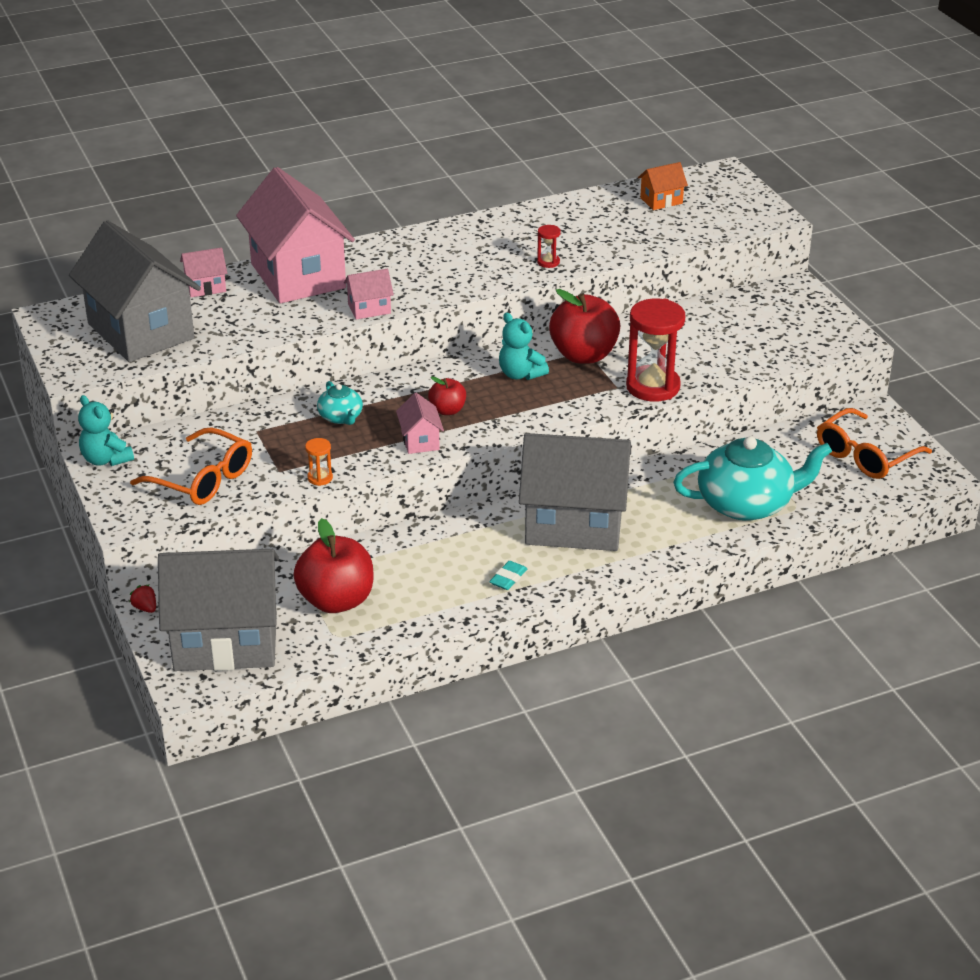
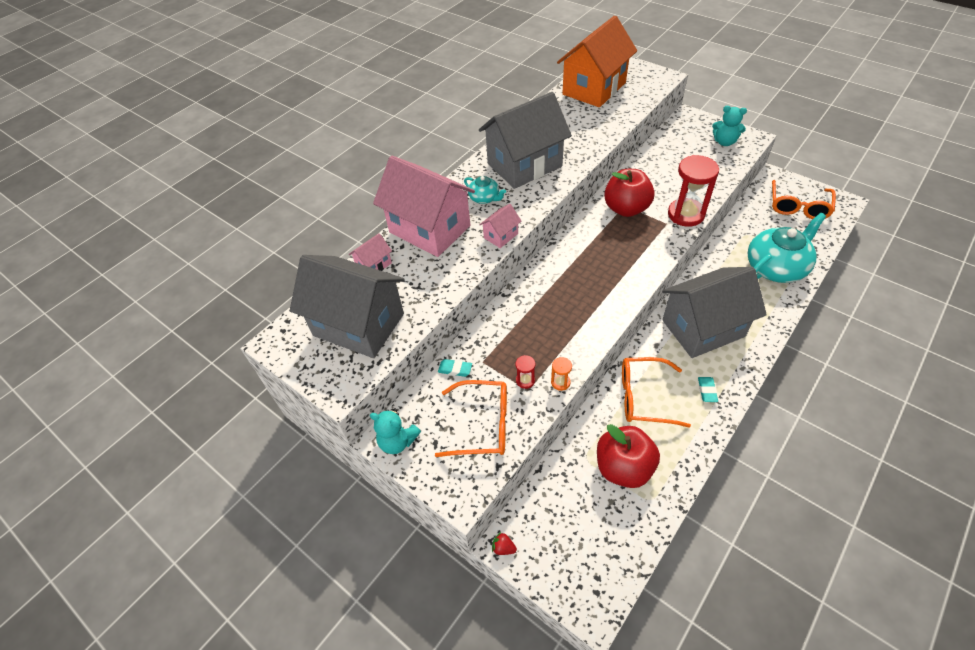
camera: 25 degrees left, 15 degrees up
grey house [158,549,279,671] -> grey house moved to [479,92,572,189]
turquoise teapot [317,381,363,425] -> turquoise teapot moved to [464,176,506,204]
pink house [396,393,444,454] -> none
red apple [428,376,466,415] -> none
turquoise teddy bear [499,312,549,380] -> turquoise teddy bear moved to [712,106,747,146]
red hourglass [537,225,561,268] -> red hourglass moved to [515,355,535,389]
orange house [638,162,688,210] -> orange house [557,16,637,107], size x2.38
none -> turquoise eraser [438,359,472,377]
none -> orange glasses [622,357,691,428]

